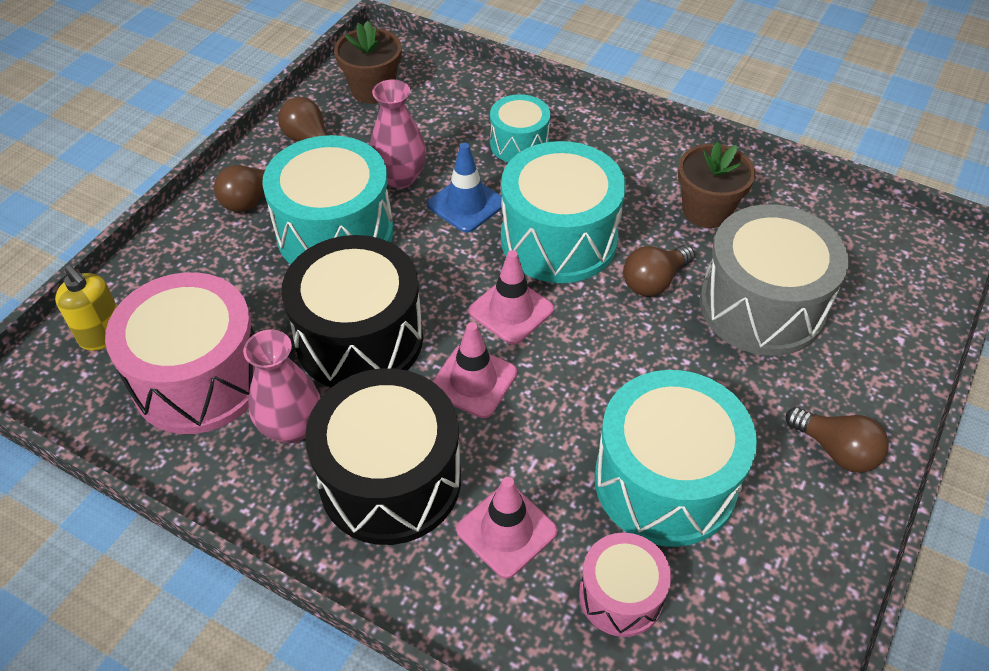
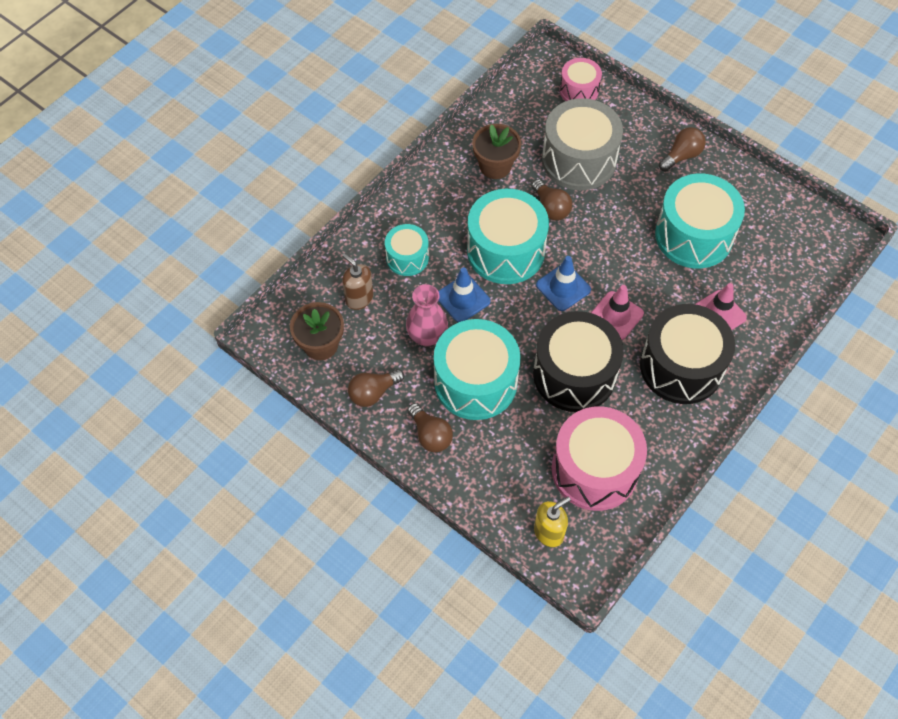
camera: 80 degrees left, 10 degrees up
pink vase [243,330,320,444] -> none
pink traffic cone [468,250,554,345] -> blue traffic cone [536,256,591,311]
pink drum [579,533,671,637] -> pink drum moved to [560,58,602,101]
none -> brown soap dispenser [342,253,374,310]

